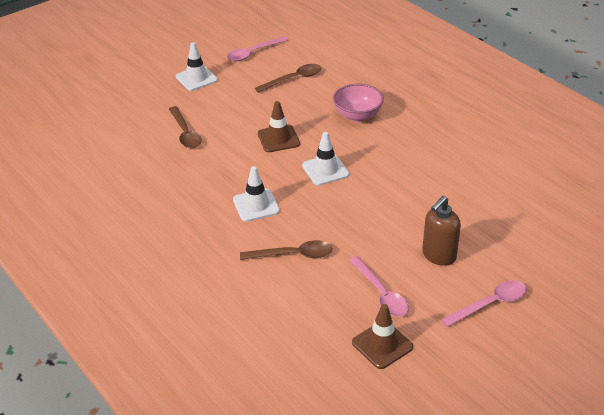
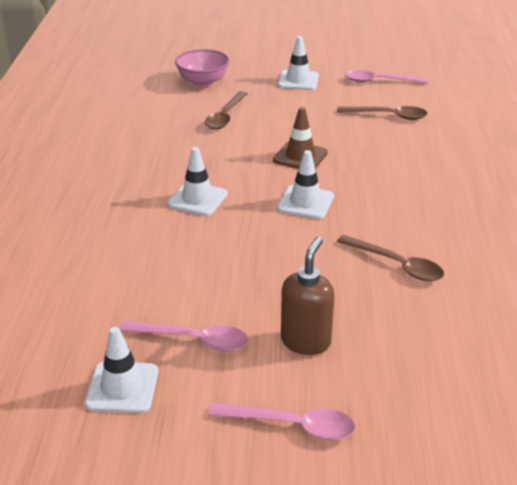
camera: 40 degrees right, 5 degrees down
brown spoon [240,240,332,260] -> brown spoon moved to [337,235,444,281]
pink bowl [333,84,384,122] -> pink bowl moved to [175,49,230,87]
pink spoon [349,256,409,317] -> pink spoon turned 90 degrees counterclockwise [120,321,248,351]
brown traffic cone [352,304,413,369] -> white traffic cone [85,327,158,413]
brown soap dispenser [422,196,461,266] -> brown soap dispenser turned 120 degrees clockwise [281,237,335,355]

